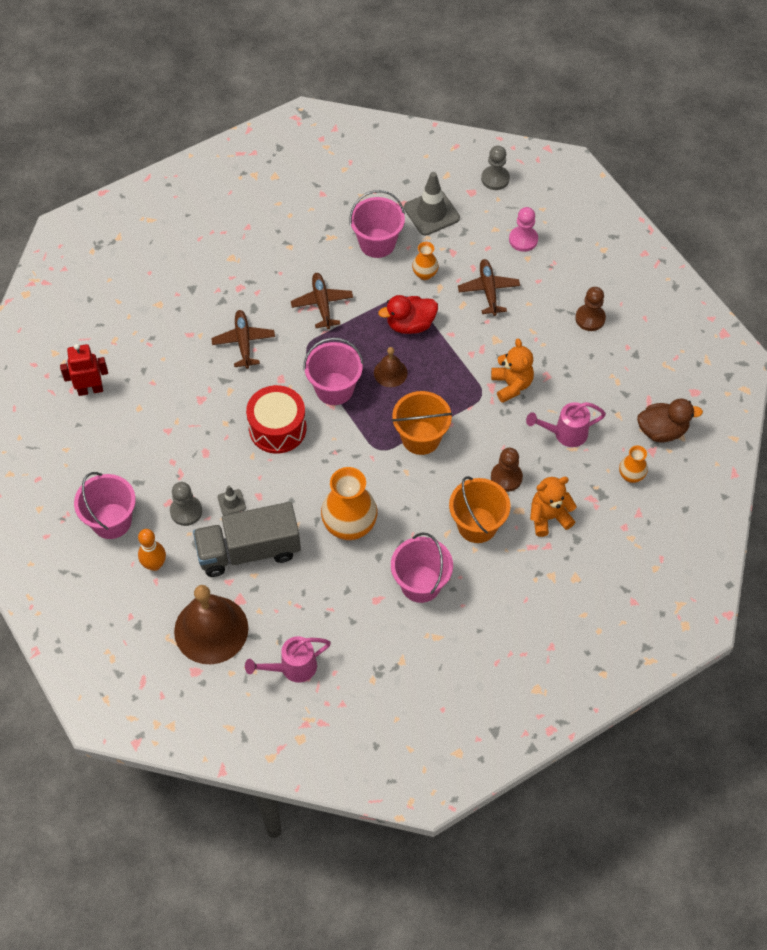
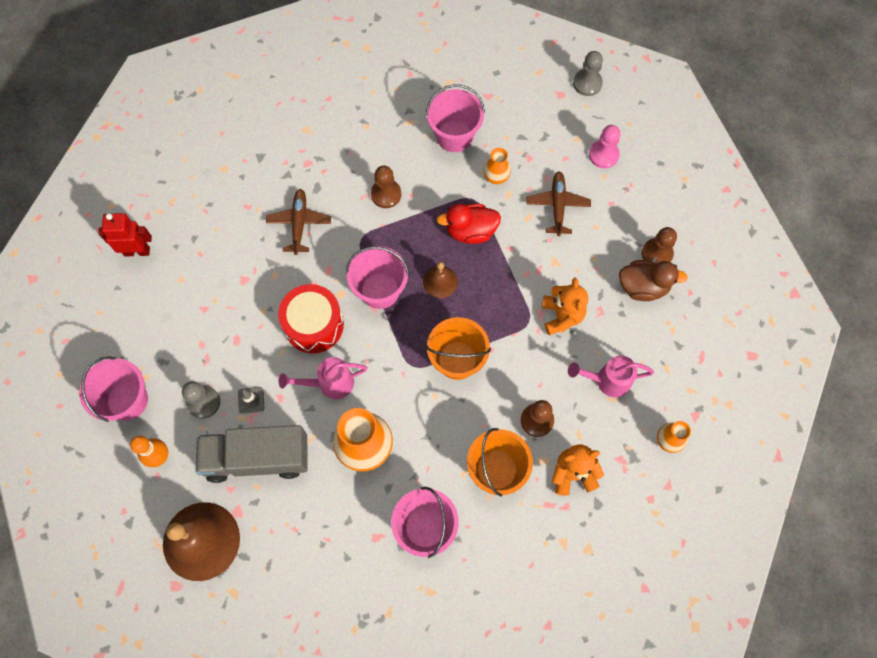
camera: 10 degrees right, 10 degrees up
pink watering can [245,636,331,683] -> pink watering can moved to [279,357,368,399]
brown plane [291,273,353,329] -> brown pawn [371,165,401,208]
grey traffic cone [404,172,460,236] -> none
brown duck [637,399,703,442] -> brown duck moved to [619,260,688,301]

